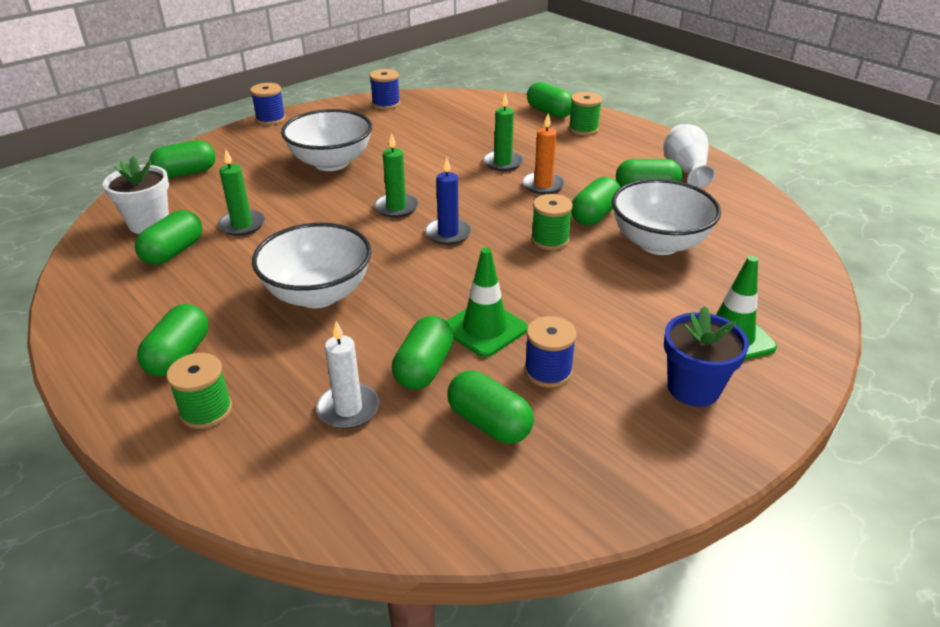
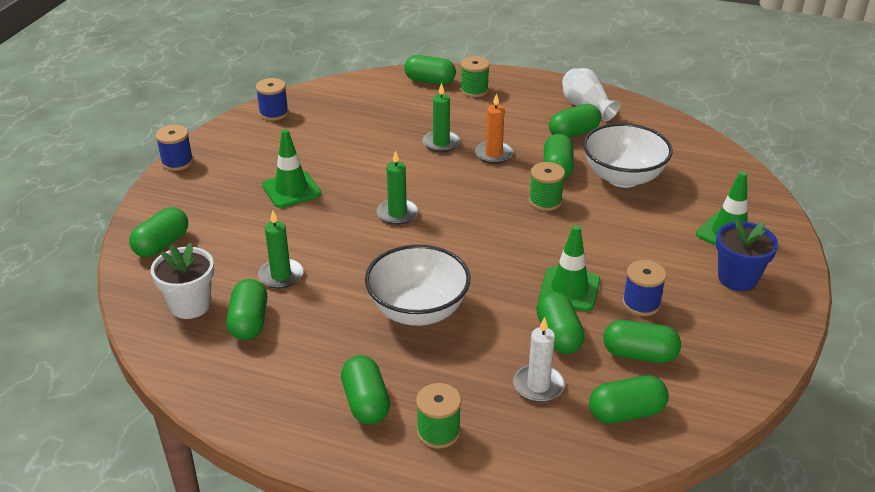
camera: 30 degrees left, 0 degrees up
white bowl [281,109,372,171] -> green traffic cone [262,129,321,208]
blue candle [425,157,472,245] -> none
none -> green capsule [589,375,668,424]

